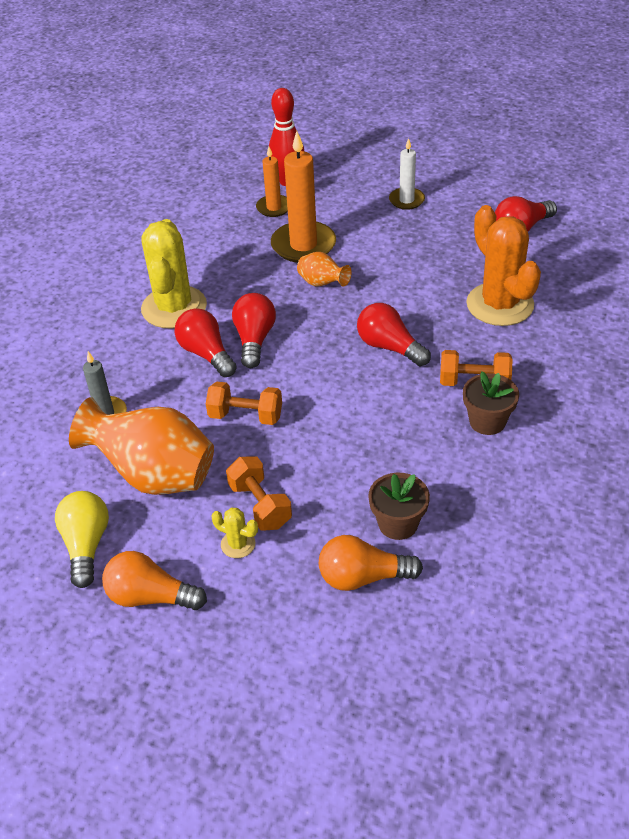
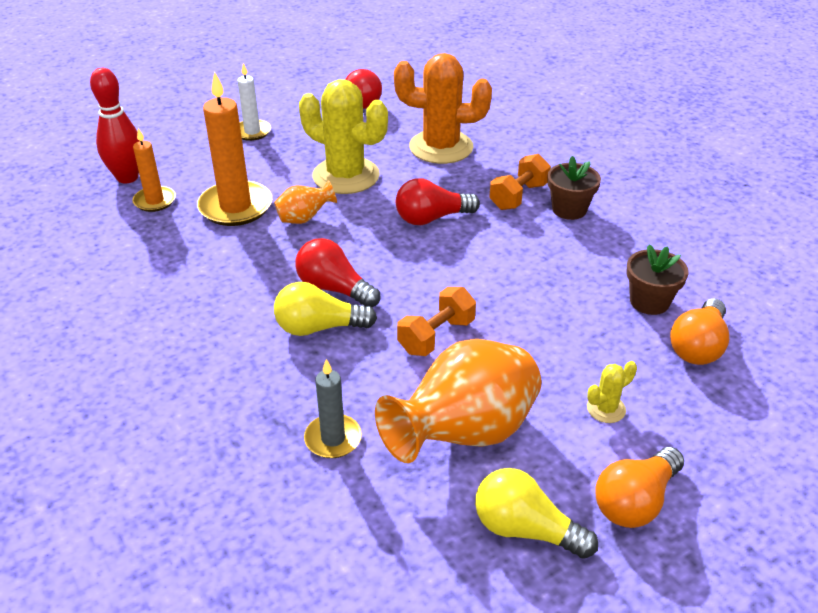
camera: 60 degrees left, 5 degrees down
yellow cactus [141,219,207,328] -> yellow cactus moved to [299,79,388,194]
red light bulb [174,308,237,377] -> yellow light bulb [274,282,377,336]
orange dumbbell [226,456,292,531] -> none

